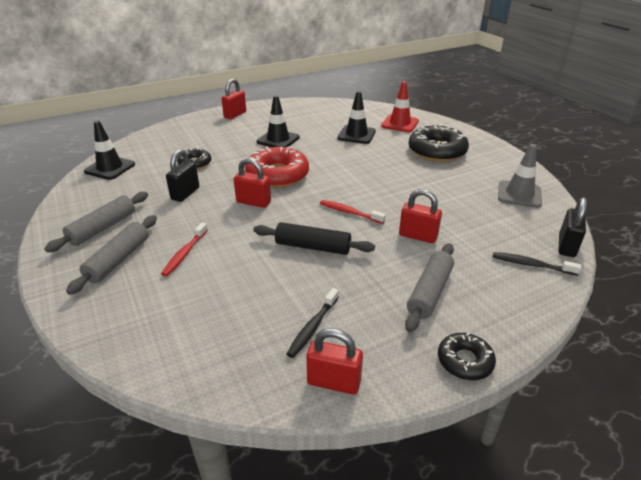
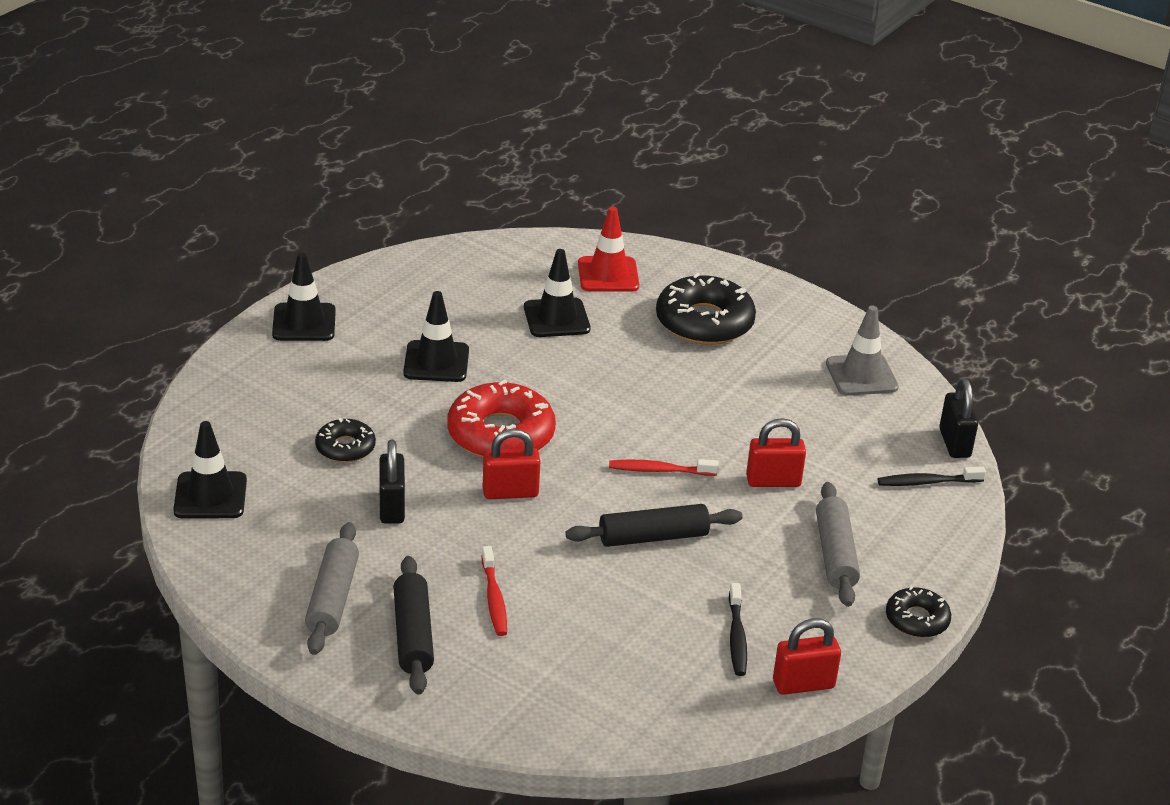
camera: 30 degrees left, 0 degrees up
grey rolling pin [66,215,157,295] -> black rolling pin [394,556,434,695]
red padlock [221,79,246,119] -> black traffic cone [272,252,336,341]

